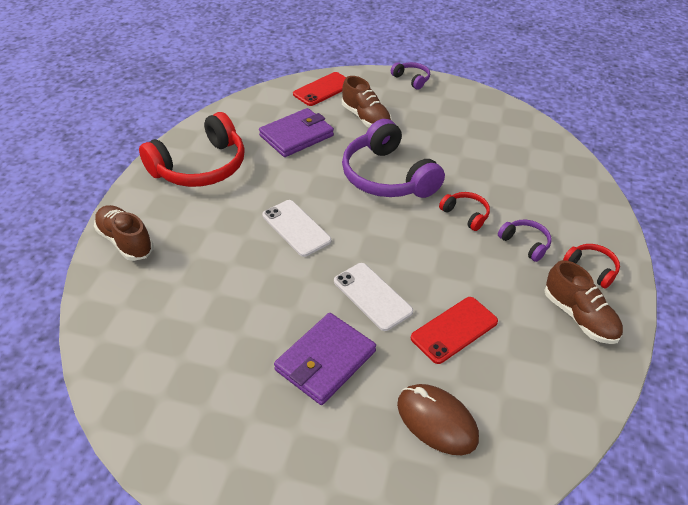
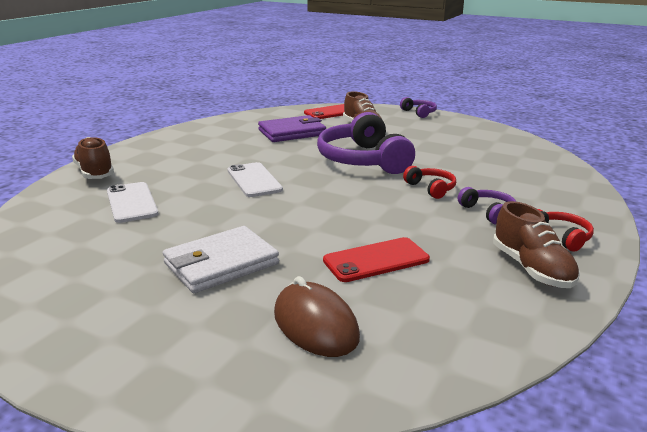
camera: 15 degrees right, 20 degrees down
red headphones [139,112,245,187] -> none
purple wallet [274,313,376,405] -> white wallet [163,226,279,293]
white phone [334,263,413,331] -> white phone moved to [107,182,159,223]

